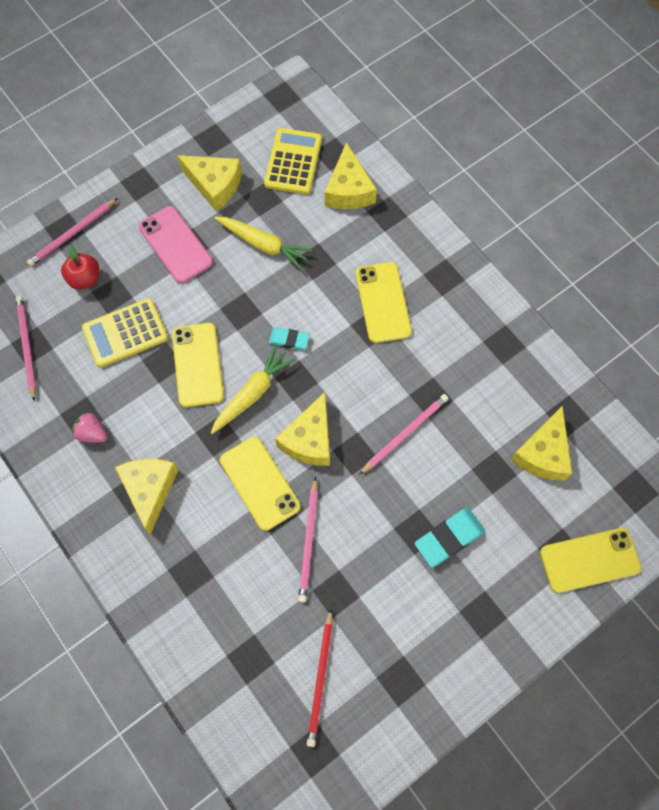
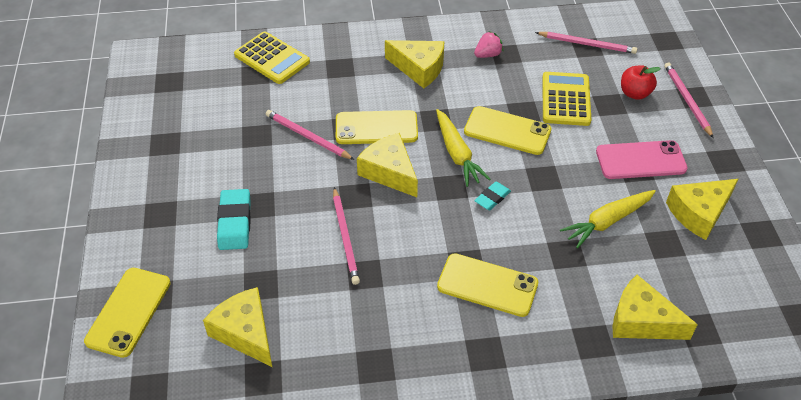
camera: 120 degrees right, 20 degrees down
yellow calculator [264,128,322,195] -> yellow calculator moved to [234,31,310,84]
red pencil [307,609,333,747] -> none

